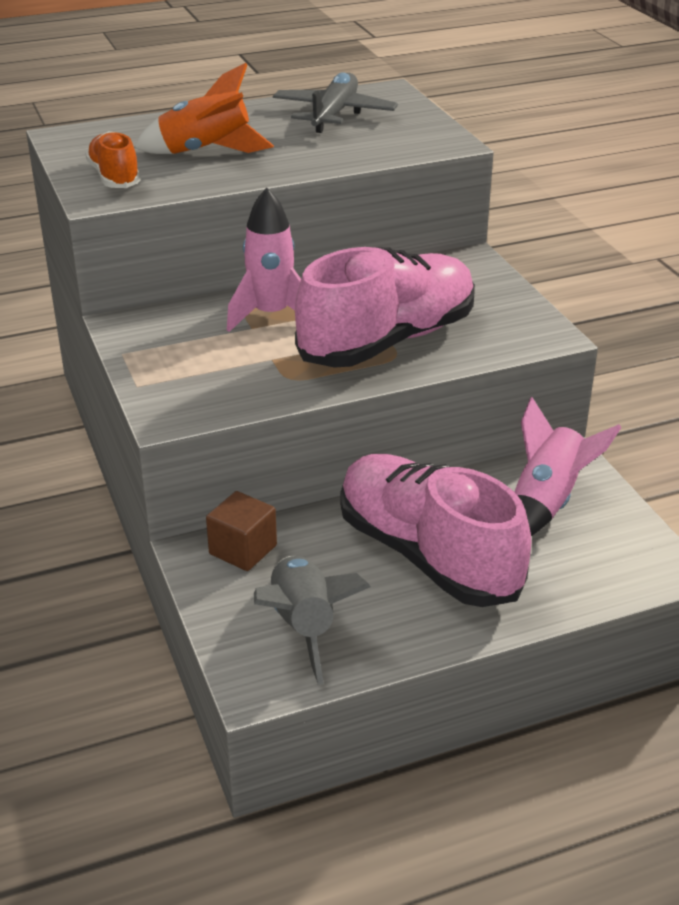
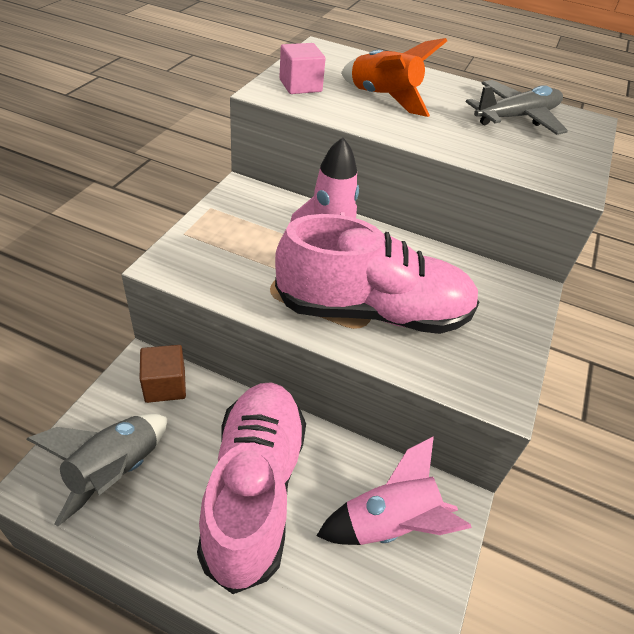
camera: 40 degrees right, 10 degrees up
orange shoe [85,131,141,188] -> pink cube [279,43,326,94]

